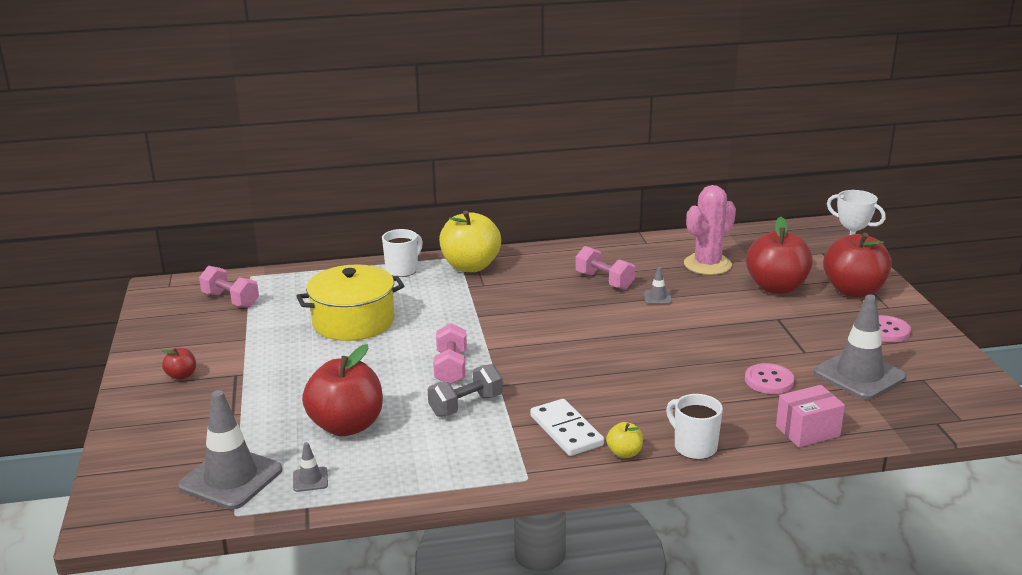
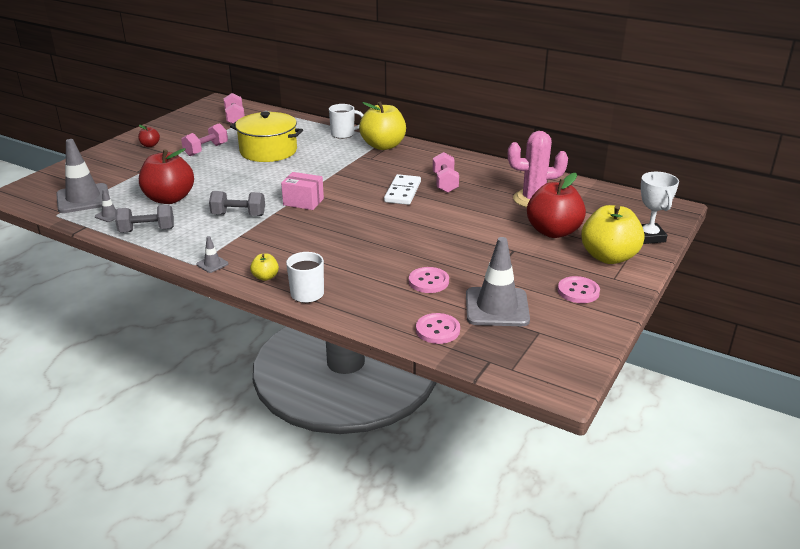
camera: 40 degrees right, 5 degrees up
pink dumbbell [433,323,467,384] -> pink dumbbell moved to [181,123,228,156]
white domino [530,399,604,456] -> white domino moved to [384,174,421,205]
grey traffic cone [644,267,672,304] -> grey traffic cone moved to [196,236,228,273]
pink box [776,385,845,447] -> pink box moved to [281,172,324,210]
red apple [823,233,892,297] -> yellow apple [581,205,645,264]
none -> grey dumbbell [115,205,174,233]
none -> pink button [416,313,460,344]

